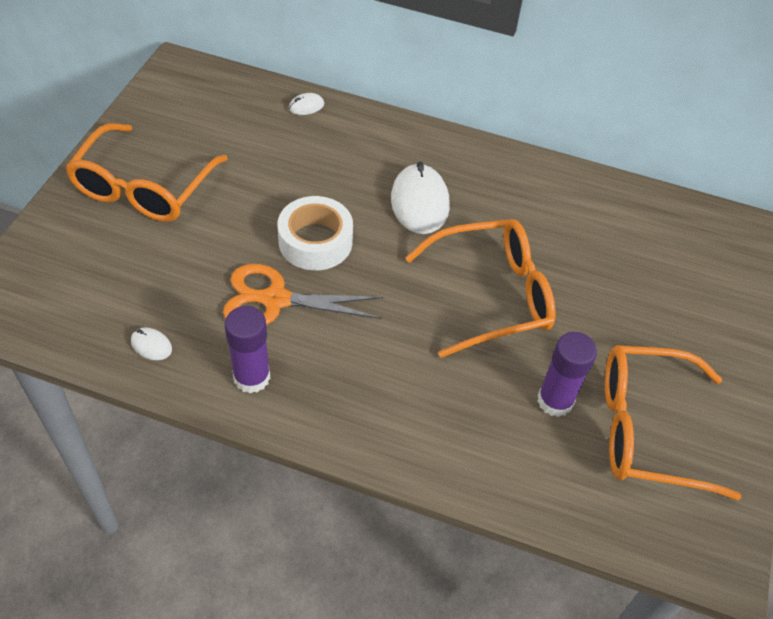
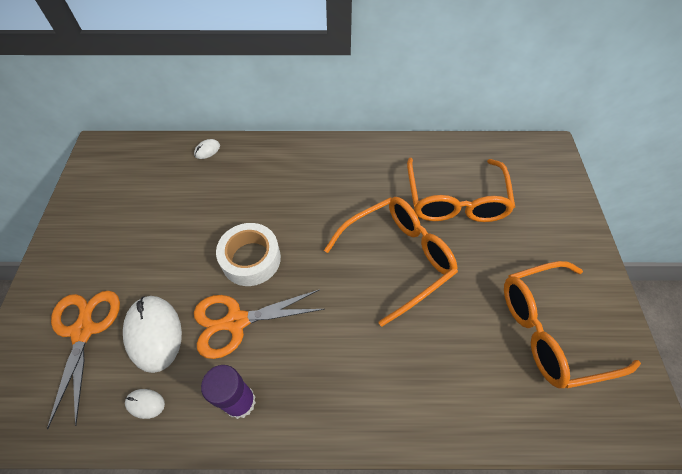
camera: 15 degrees left, 5 degrees up
orange glasses [65,123,228,222] -> orange glasses moved to [407,158,515,222]
white mouse [391,161,450,234] -> white mouse moved to [123,296,182,373]
purple glue stick [537,332,597,417] -> none
none -> orange scissors [47,291,120,429]

